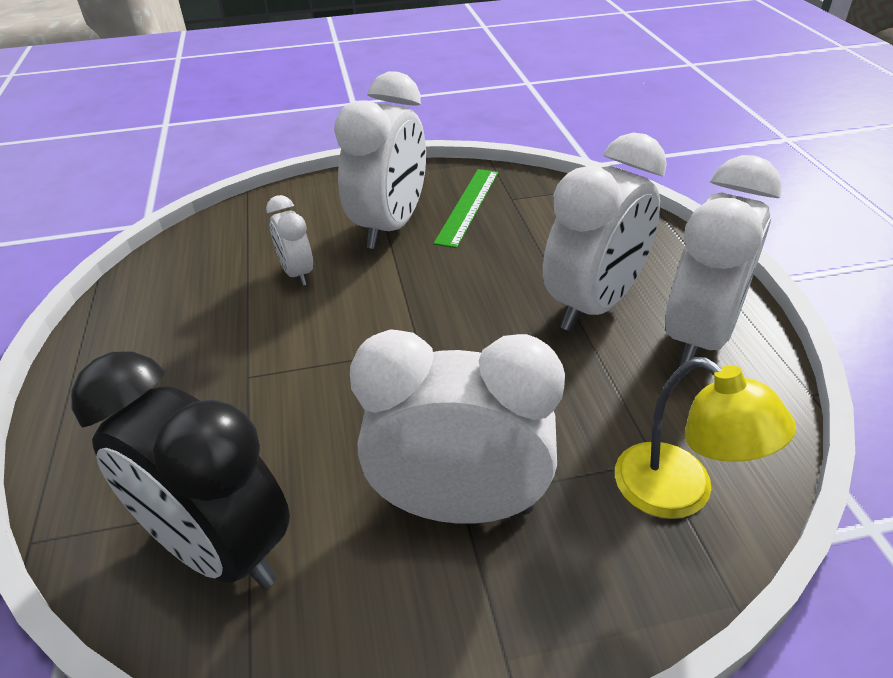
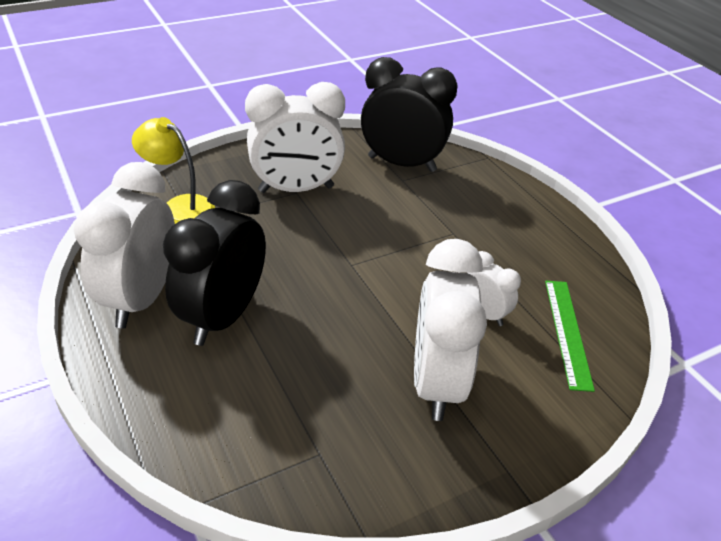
camera: 160 degrees right, 0 degrees up
green ruler [433,169,498,248] -> green ruler moved to [545,281,595,392]
white clock [543,133,667,331] -> black clock [163,180,266,346]

